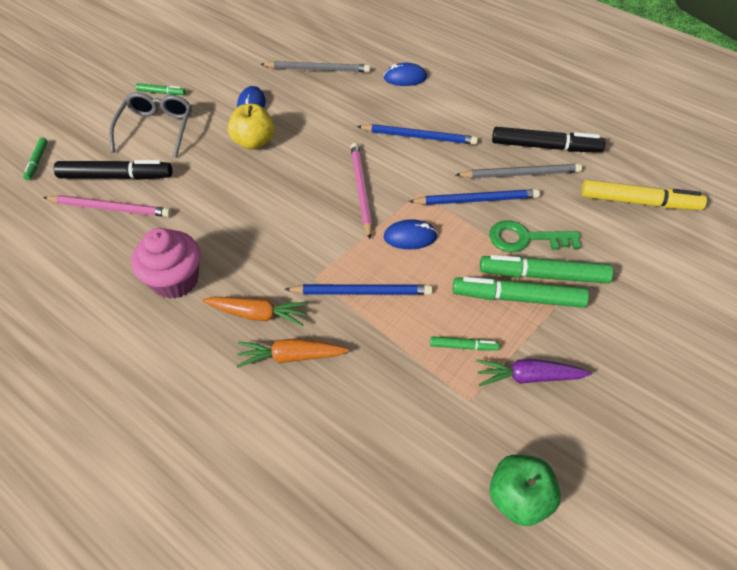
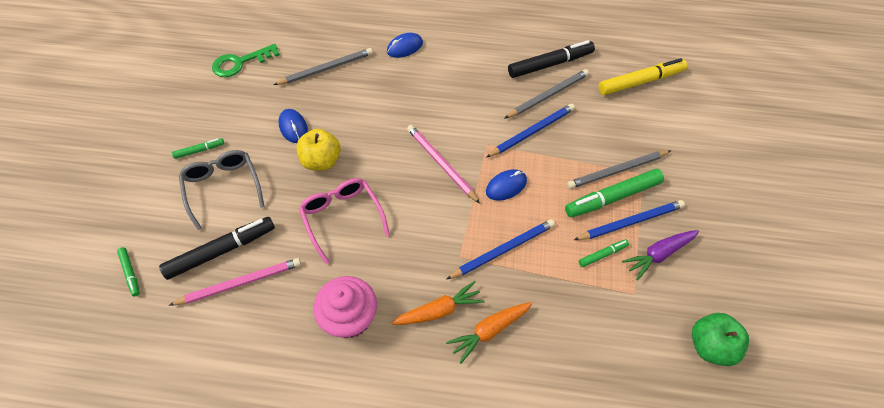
camera: 30 degrees left, 5 degrees up
blue pencil [357,124,478,145] -> blue pencil moved to [574,200,685,240]
green marker [480,255,613,283] -> grey pencil [567,150,670,189]
green key [489,220,581,252] -> green key moved to [212,44,280,77]
none -> pink glasses [299,178,390,264]

